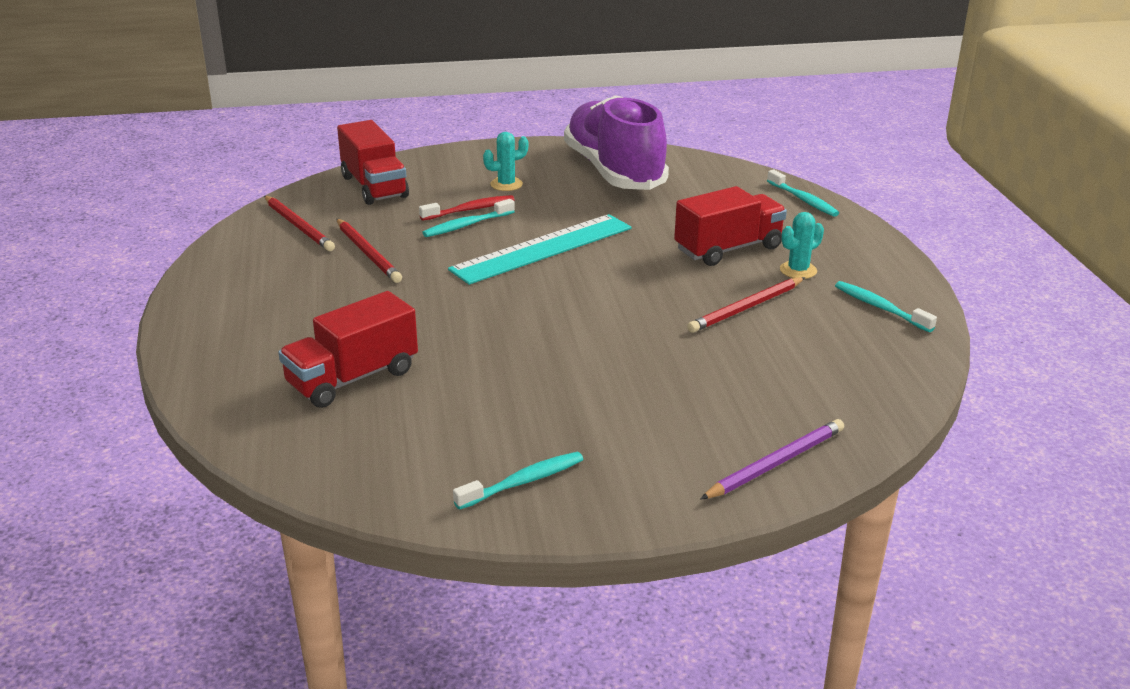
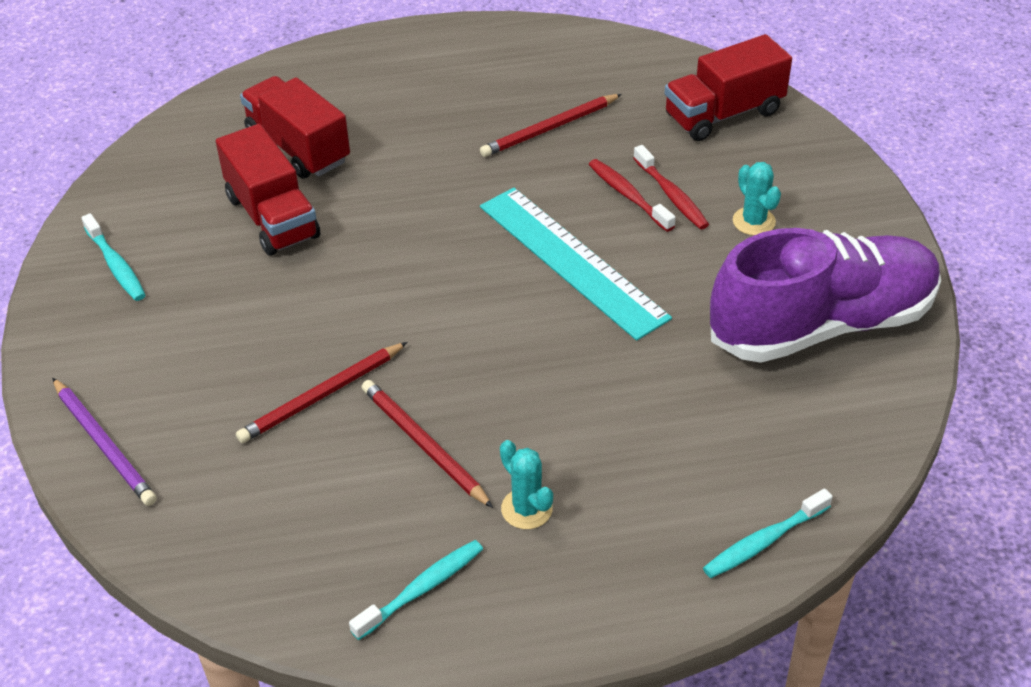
camera: 90 degrees right, 15 degrees up
red pencil [264,196,335,251] -> red pencil moved to [236,342,407,443]
turquoise toothbrush [422,199,515,237] -> red toothbrush [588,159,675,232]
red truck [674,186,787,266] -> red truck moved to [216,124,320,256]

